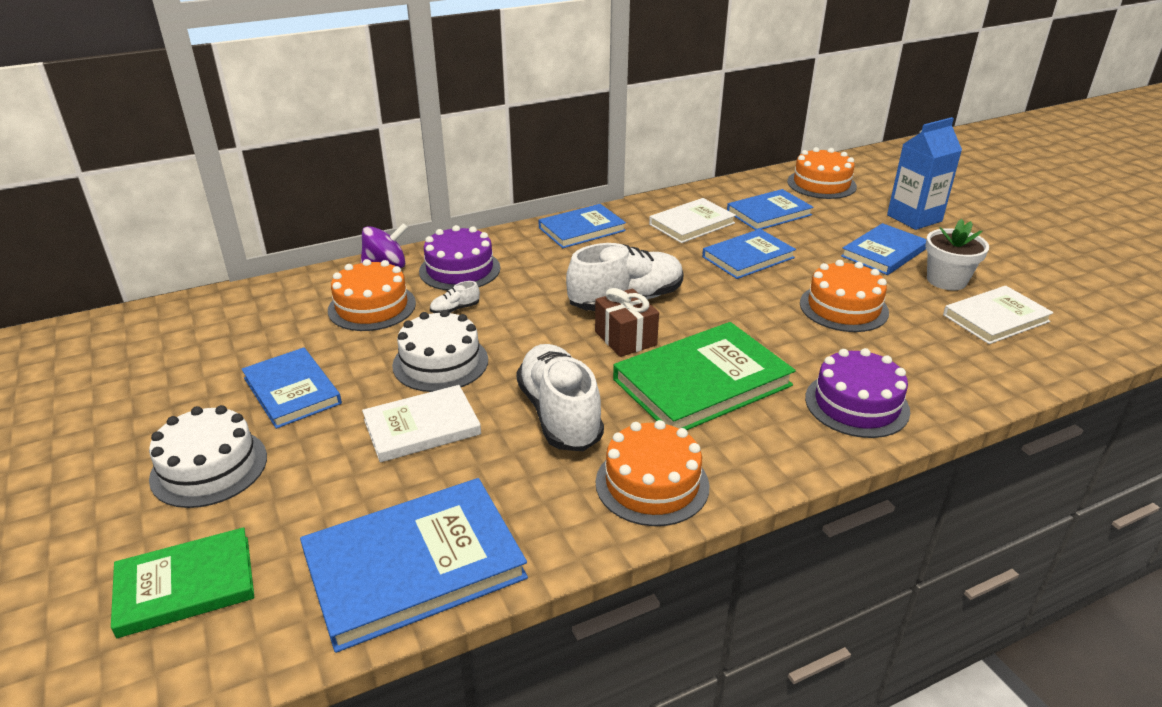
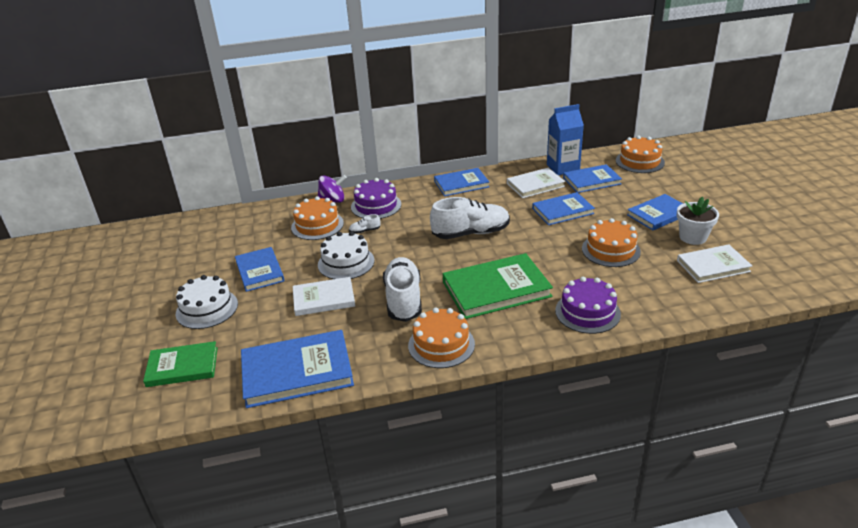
camera: 15 degrees right, 0 degrees up
brown gift [595,288,659,357] -> none
blue carton [887,117,962,230] -> blue carton moved to [547,104,584,175]

